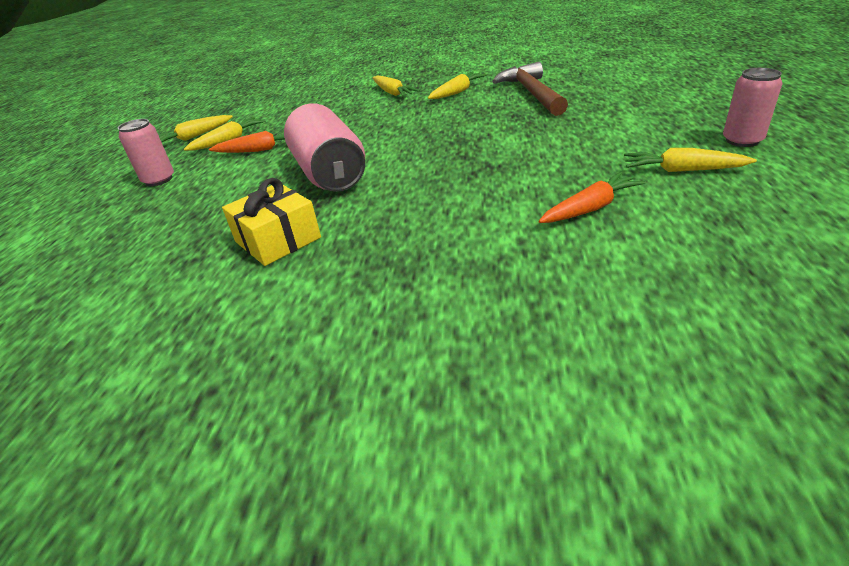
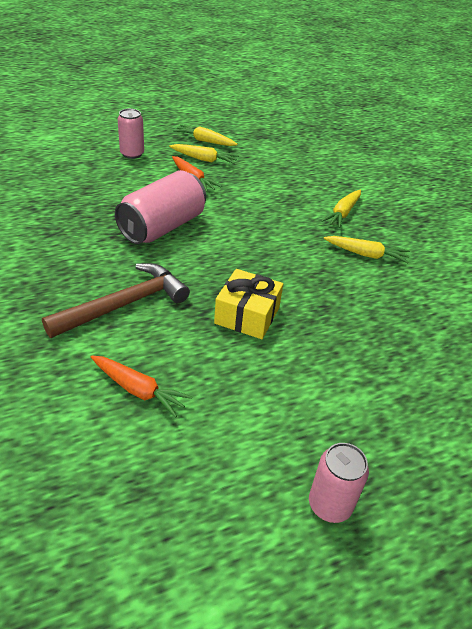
camera: 55 degrees right, 5 degrees up
yellow gift [222,178,321,266] -> yellow gift moved to [214,269,283,339]
brown hammer [492,62,568,116] -> brown hammer moved to [42,263,190,338]
yellow carrot [624,148,757,172] -> none

